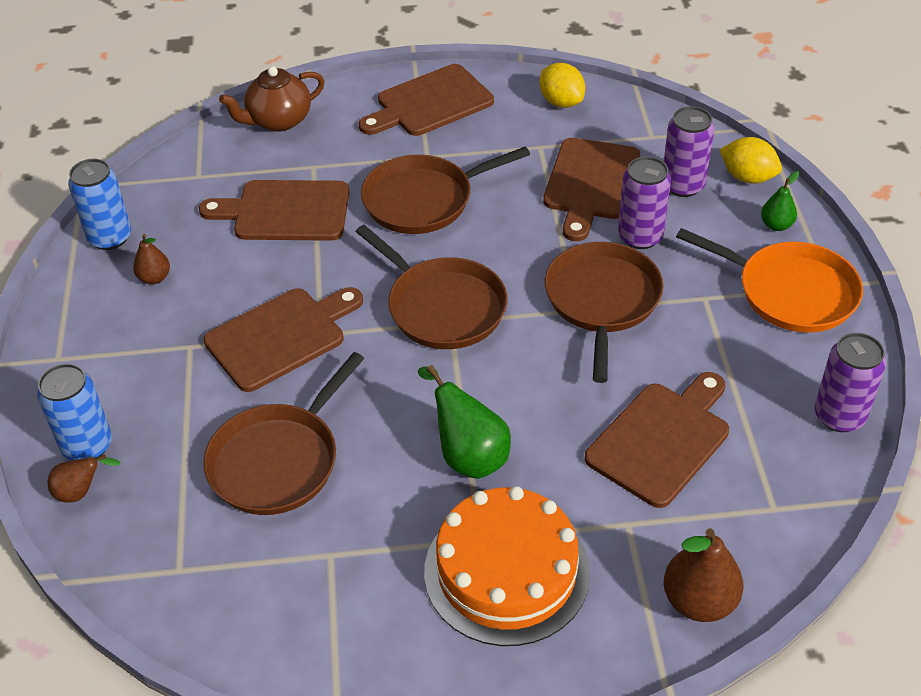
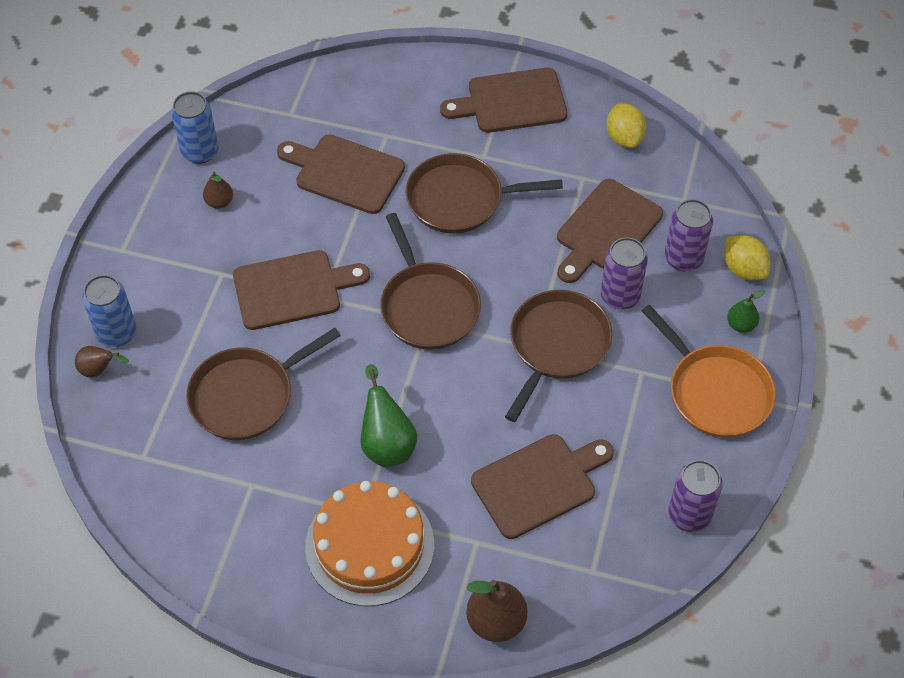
camera: 20 degrees right, 10 degrees up
brown teapot [219,66,325,132] -> none

